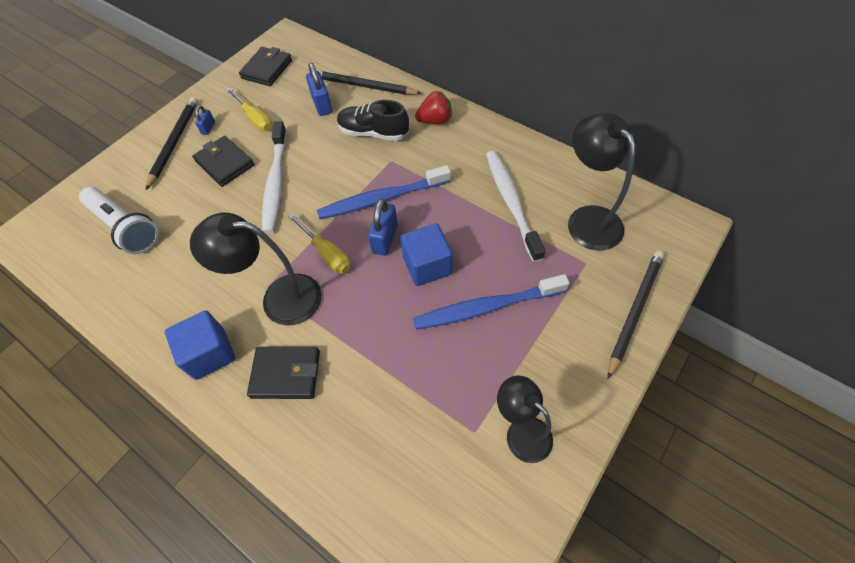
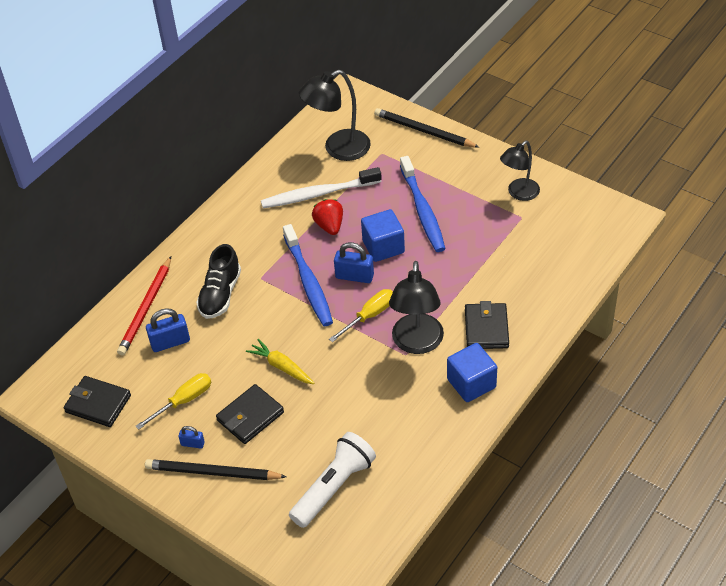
camera: 90 degrees left, 10 degrees down
white toothbrush [262,121,287,234] -> yellow carrot [246,339,314,384]
black pencil [316,70,422,95] -> red pencil [117,256,171,356]
red strawberry [415,91,452,124] -> red strawberry moved to [312,199,343,235]

